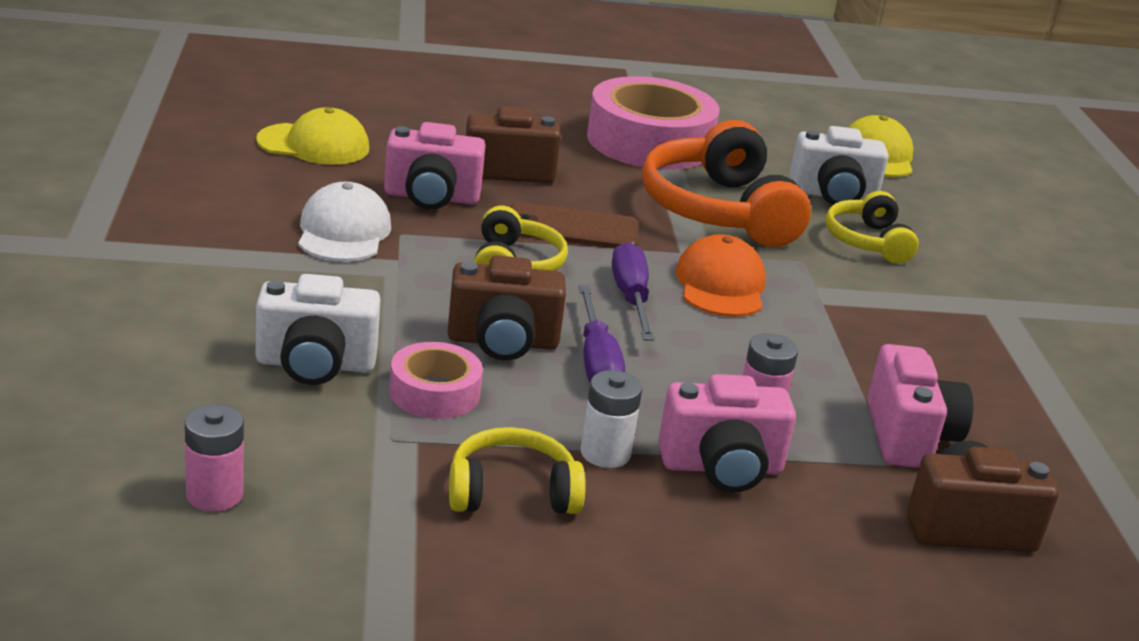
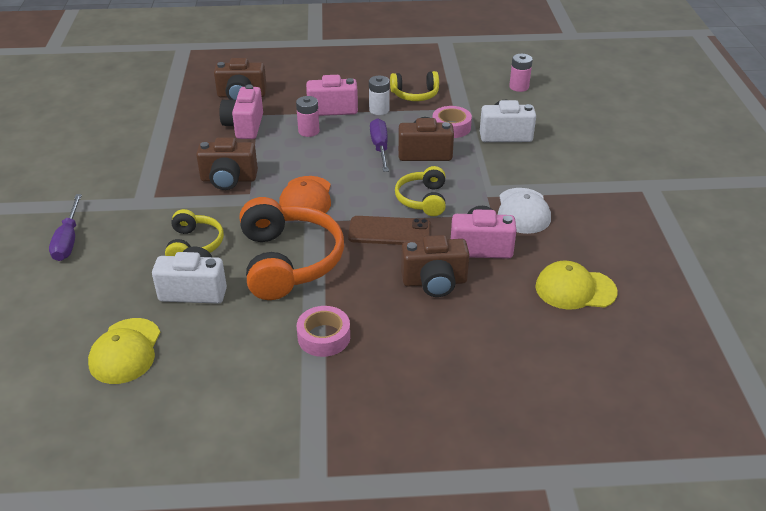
camera: 175 degrees left, 10 degrees up
pink tape [587,76,720,170] -> pink tape [297,306,350,357], size x0.51
purple screwdriver [612,242,654,341] -> purple screwdriver moved to [49,194,82,261]
none -> brown camera [196,137,258,190]

